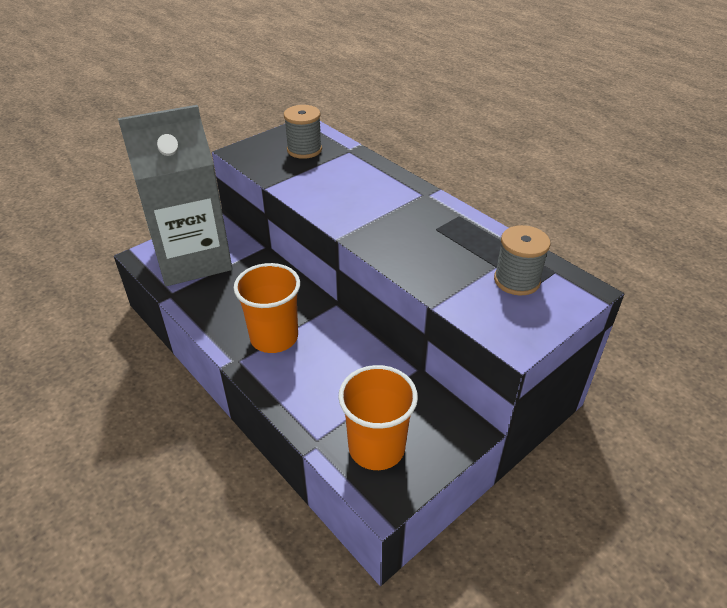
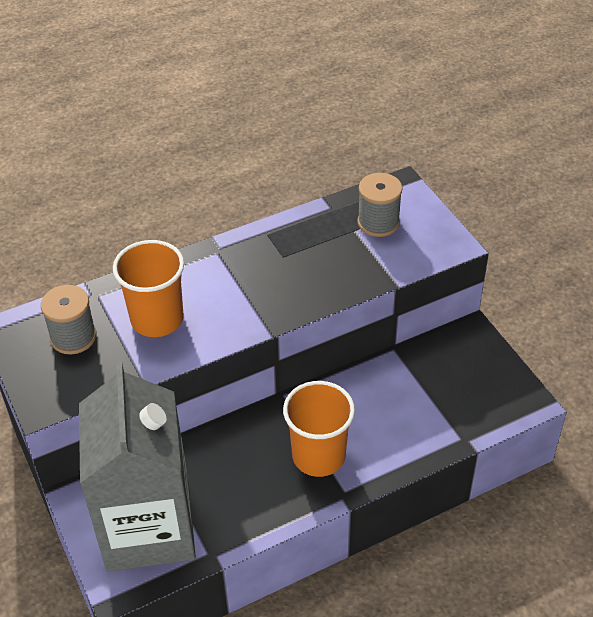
camera: 75 degrees left, 5 degrees up
orange cup [338,365,418,470] -> orange cup moved to [113,240,184,337]

